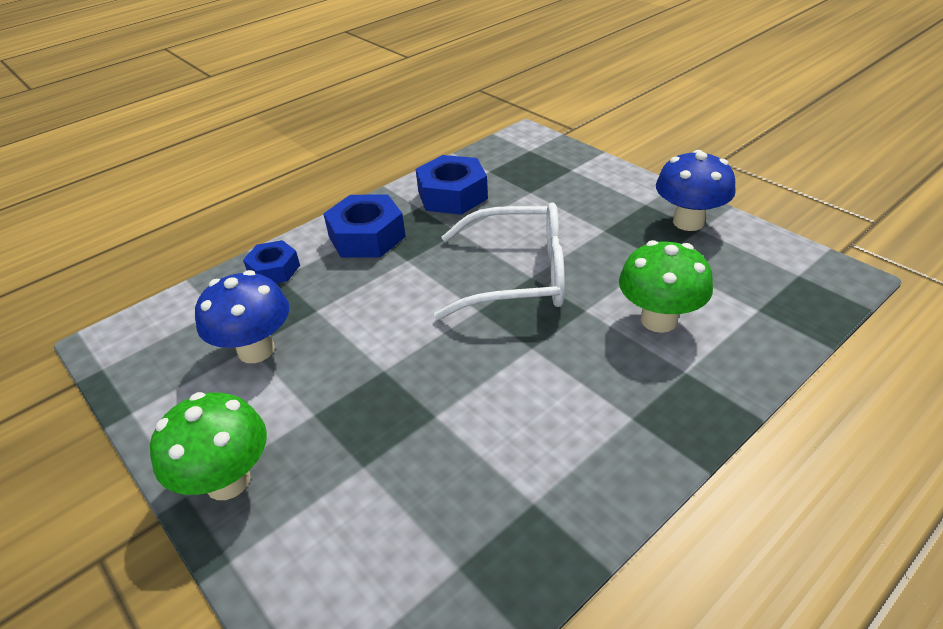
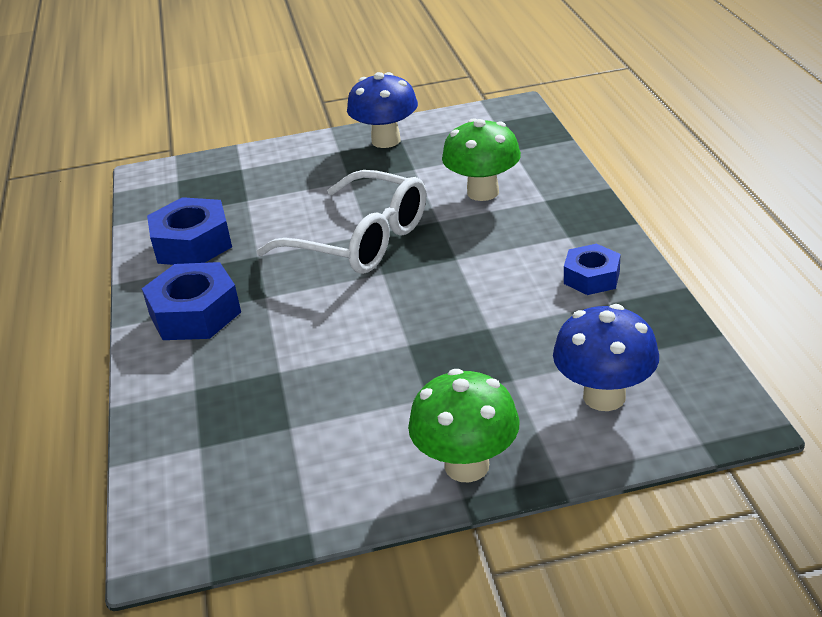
camera: 60 degrees left, 5 degrees down
blue mushroom [195,270,289,363] -> blue mushroom moved to [553,304,659,411]
blue nut [243,240,300,283] -> blue nut moved to [564,244,621,295]
white glasses [434,202,565,320] -> white glasses turned 90 degrees clockwise [257,170,426,274]

